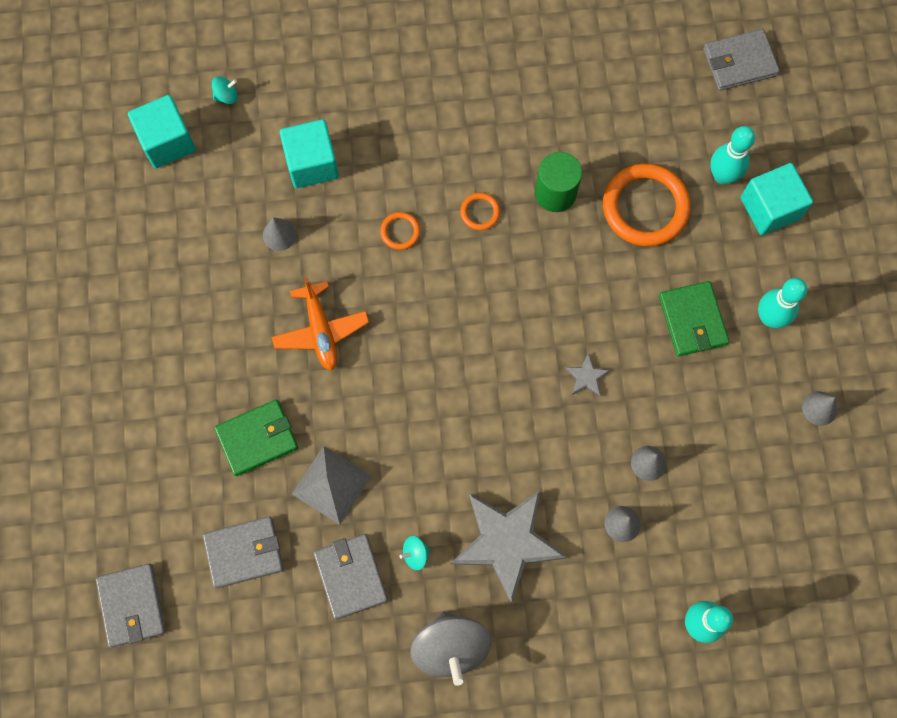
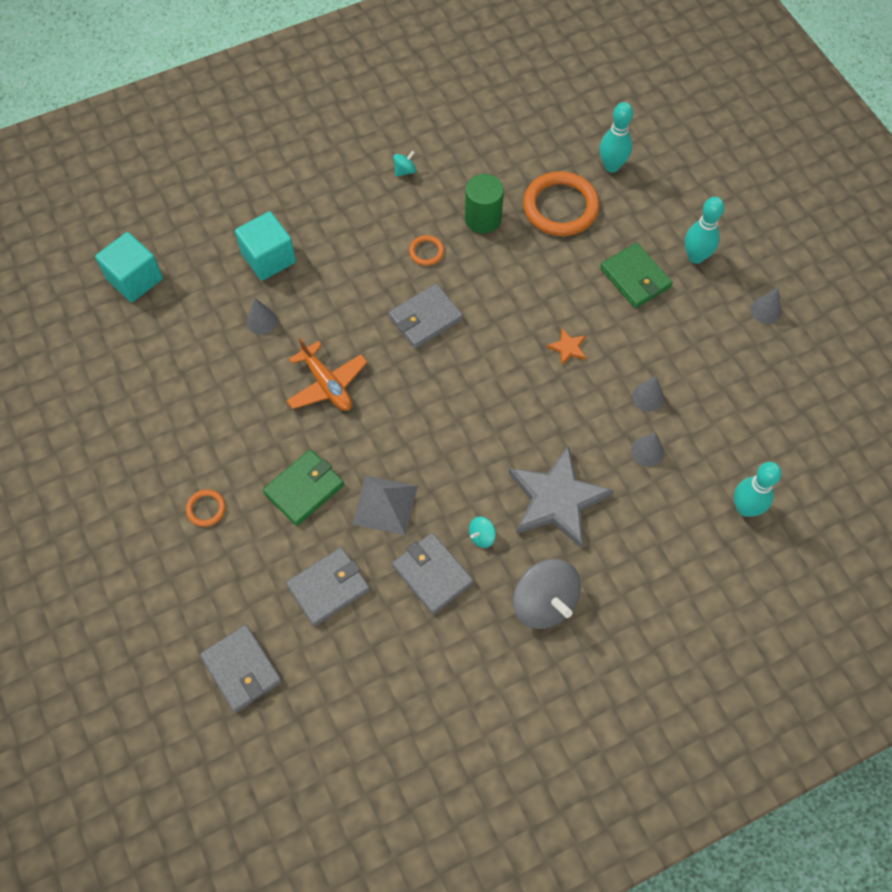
camera: 20 degrees left, 10 degrees down
turquoise spinning top [212,76,238,104] -> turquoise spinning top moved to [393,151,416,177]
orange ring [380,212,420,250] -> orange ring moved to [186,489,226,527]
grey star [564,353,611,397] -> orange star [547,328,586,365]
grey wallet [703,29,780,91] -> grey wallet moved to [388,283,463,349]
turquoise cube [741,163,813,235] -> none

